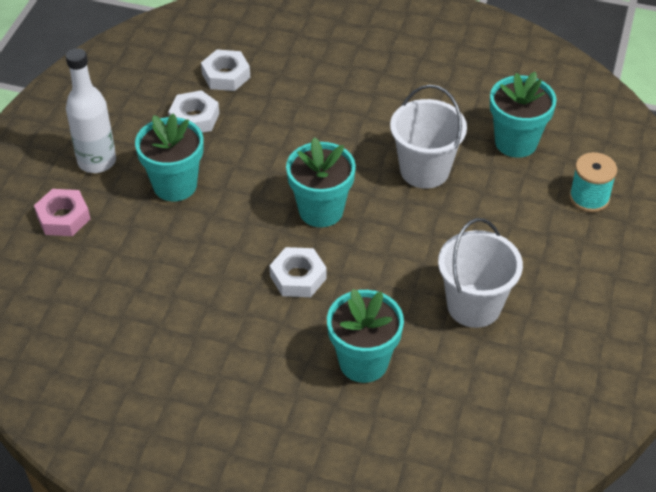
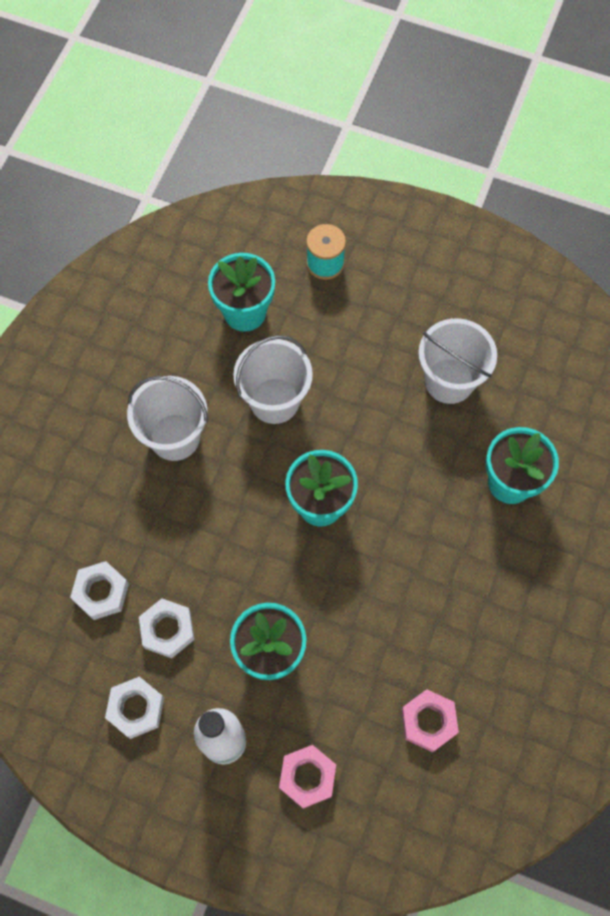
camera: 85 degrees left, 20 degrees up
white nut [270,247,327,297] -> white nut moved to [105,677,164,739]
none -> white bucket [127,376,208,461]
none -> pink nut [401,689,459,752]

